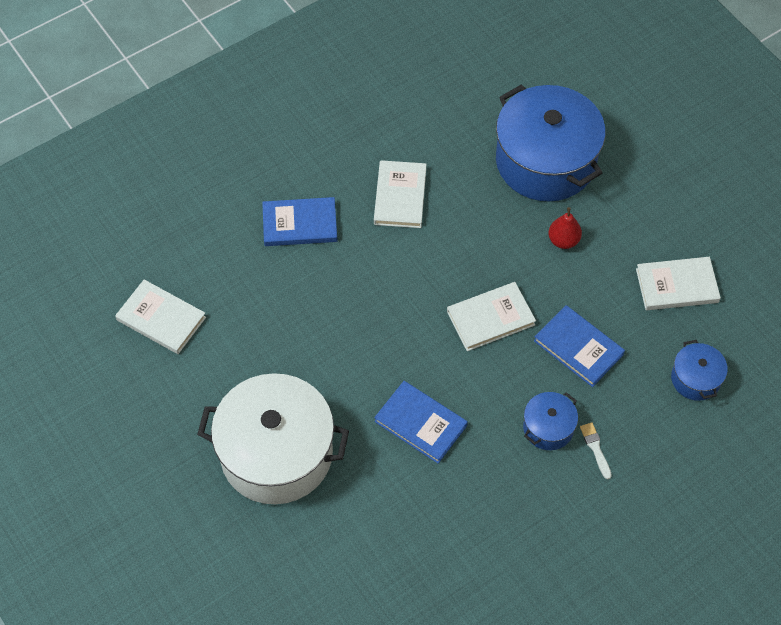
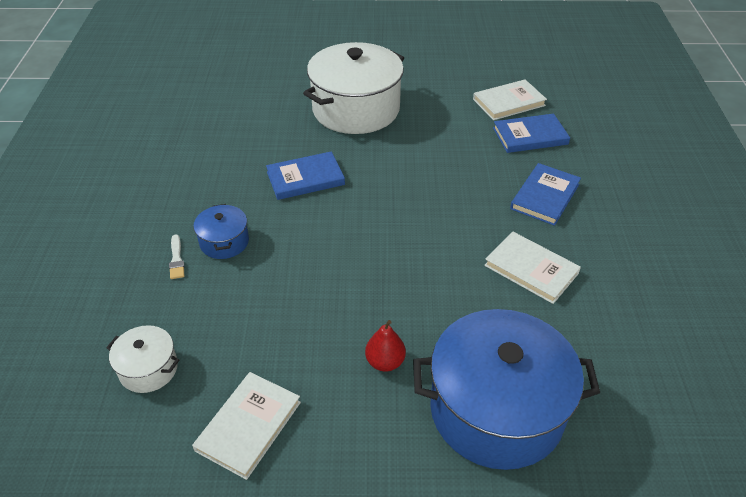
camera: 125 degrees right, 15 degrees down
white book [447,282,536,351] -> none
blue book [534,305,625,387] -> blue book moved to [493,114,570,153]
white brush [580,422,612,479] -> white brush turned 60 degrees clockwise [169,234,185,279]
blue pot [671,340,728,401] -> white pot [106,325,179,393]

